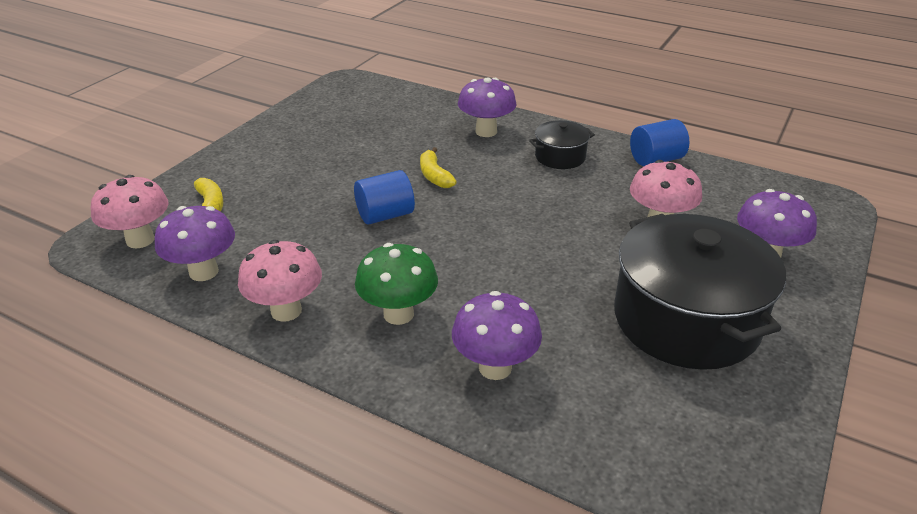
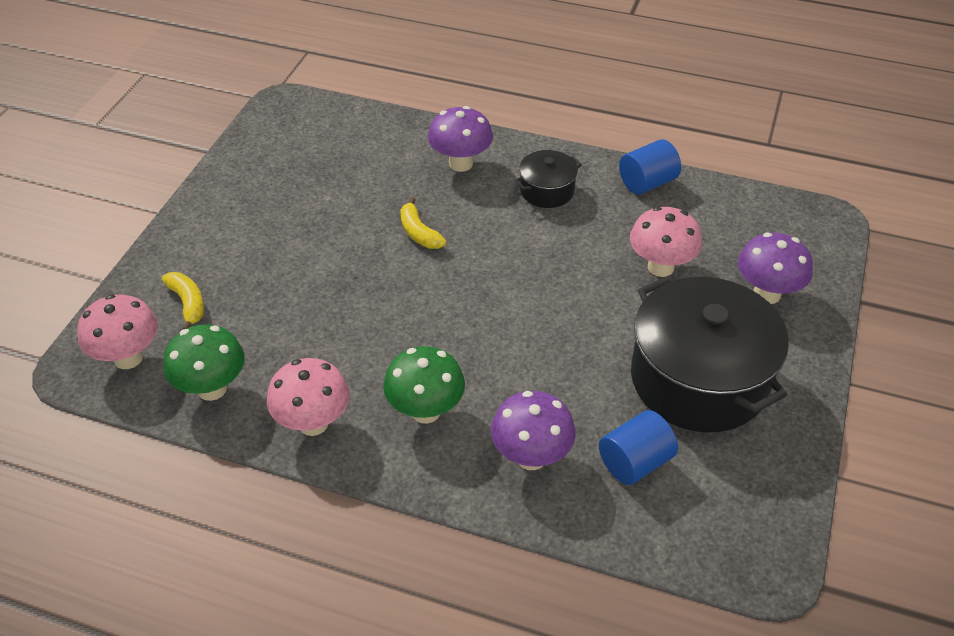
camera: 10 degrees left, 10 degrees up
purple mushroom [155,206,235,281] -> green mushroom [163,324,245,401]
blue cylinder [354,170,415,225] -> blue cylinder moved to [599,410,678,485]

